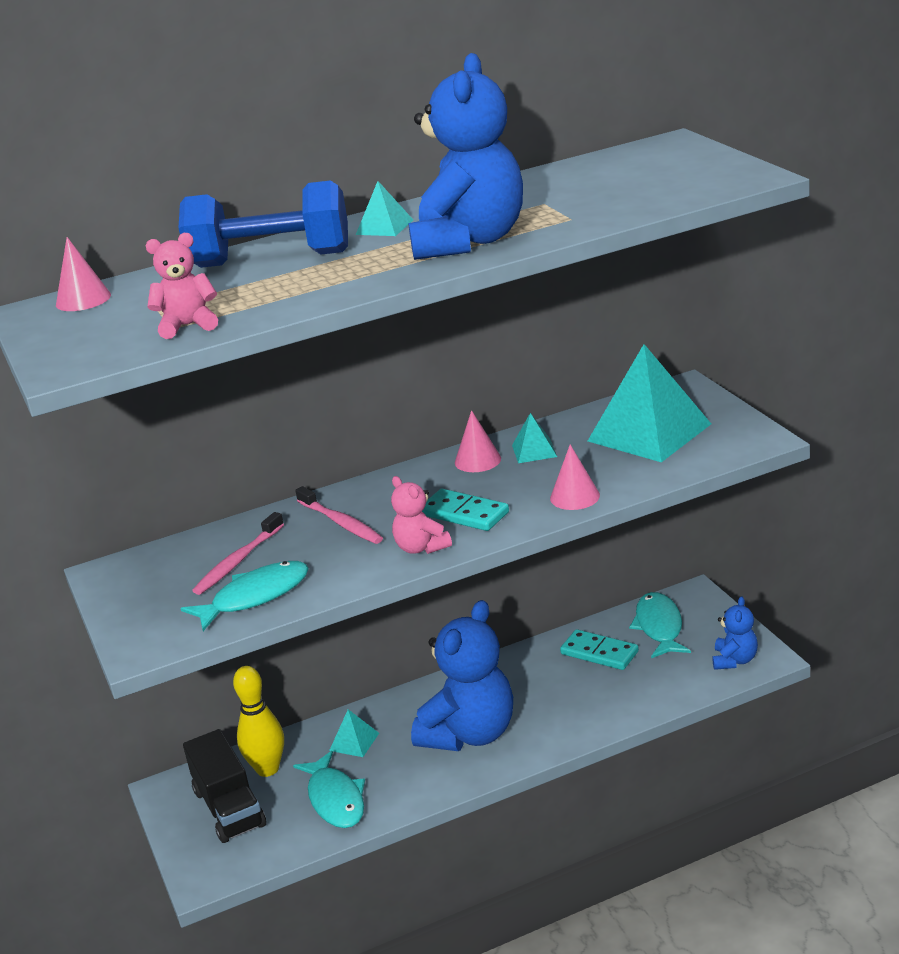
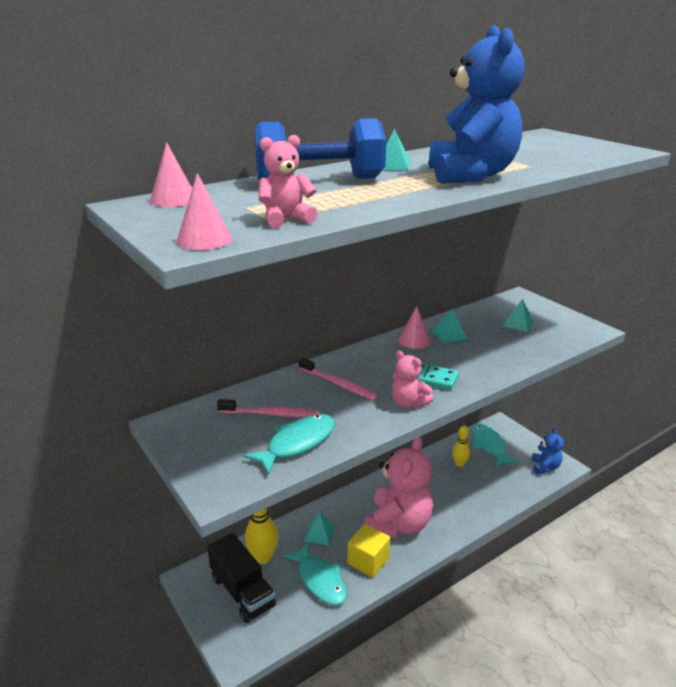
camera: 15 degrees left, 0 degrees up
pink toothbrush [192,512,284,595] -> pink toothbrush turned 105 degrees counterclockwise [217,399,320,418]
blue teddy bear [411,600,513,751] -> pink teddy bear [365,437,433,539]
pink cone [550,444,600,510] -> pink cone moved to [176,173,232,250]
turquoise domino [560,629,639,670] -> yellow bowling pin [452,425,470,467]
turquoise pyramid [588,344,711,462] -> turquoise pyramid [503,299,534,332], size x0.44
none -> yellow cube [348,524,390,578]

